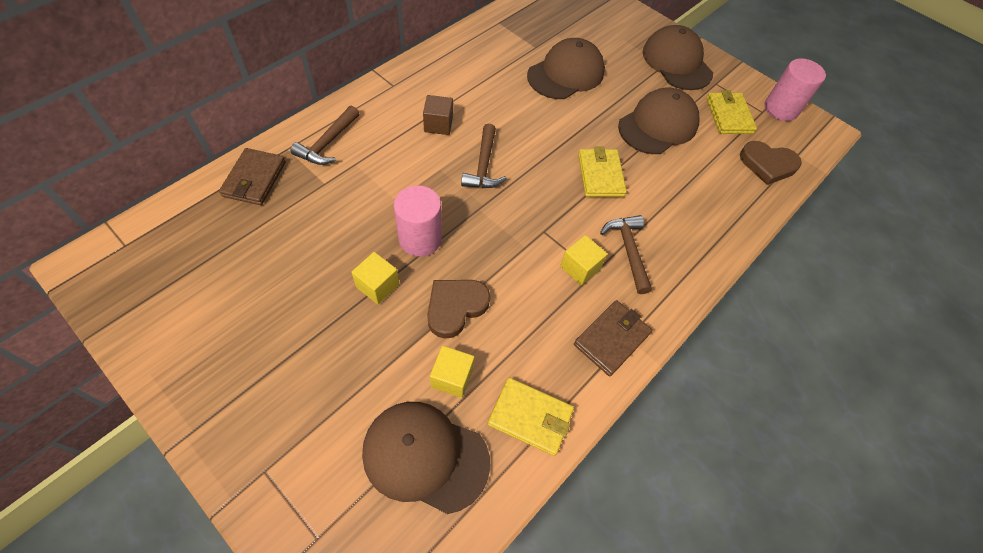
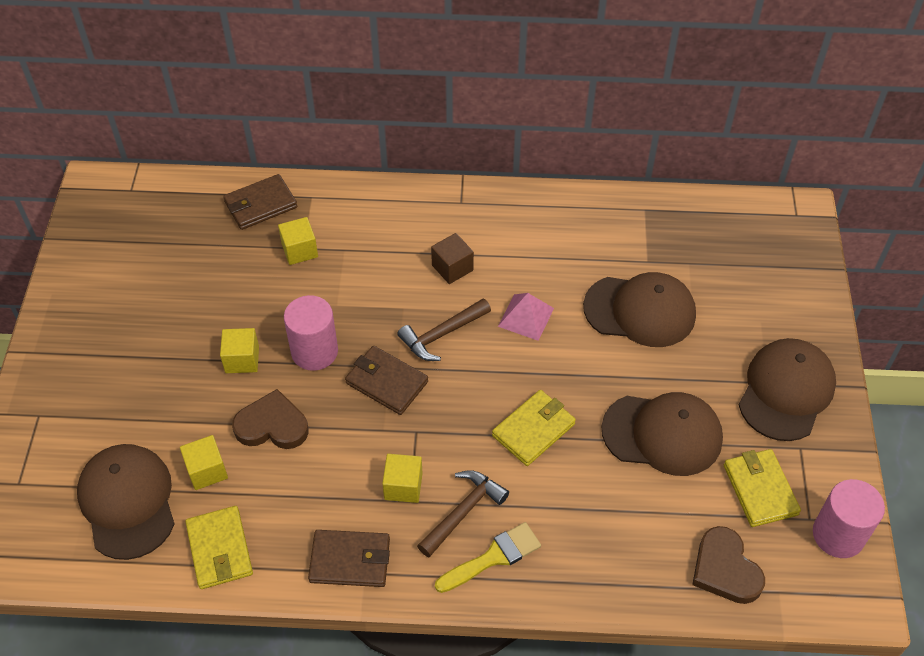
camera: 55 degrees right, 5 degrees down
brown hammer [290,105,359,165] -> none
yellow wallet [706,90,757,134] -> yellow wallet turned 60 degrees counterclockwise [724,449,801,527]
none -> yellow cube [278,217,318,265]
none -> brown wallet [345,346,428,415]
none -> yellow brush [435,522,541,593]
none -> pink pyramid [498,293,554,341]

